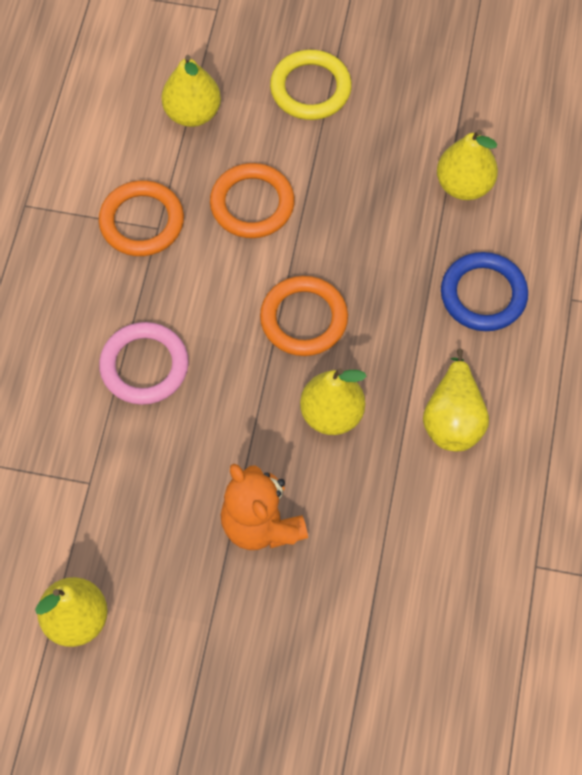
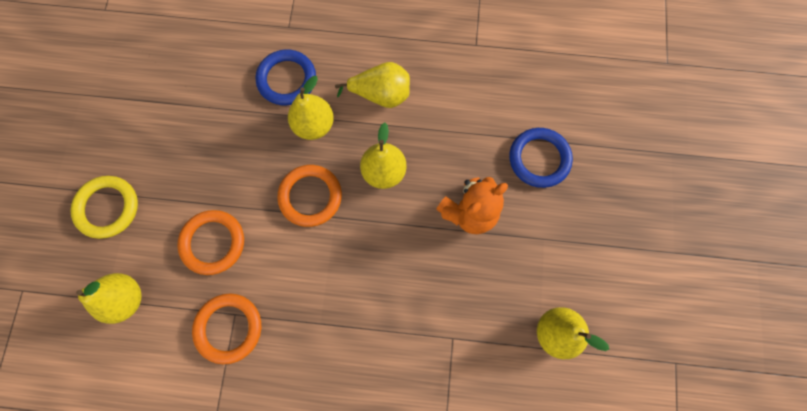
camera: 95 degrees left, 10 degrees up
pink ring [99,322,189,405] -> none
yellow pear [437,129,498,200] -> yellow pear moved to [288,76,334,140]
none -> blue ring [509,128,573,188]

